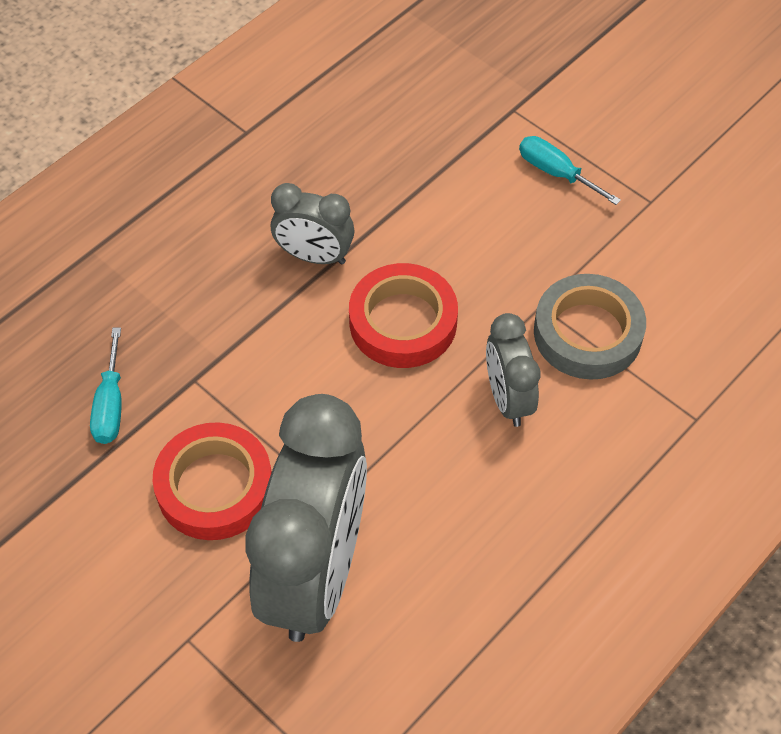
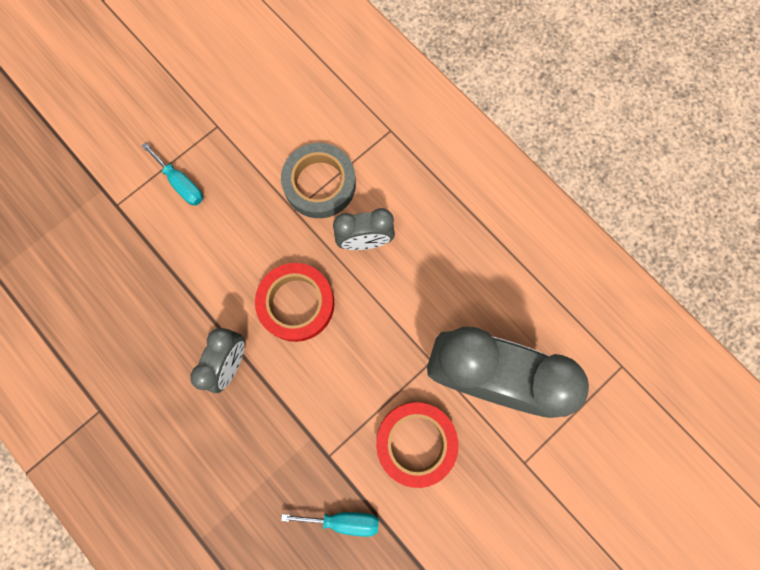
camera: 85 degrees left, 20 degrees up
turquoise screwdriver [519,136,621,205] -> turquoise screwdriver turned 90 degrees counterclockwise [142,142,203,206]

